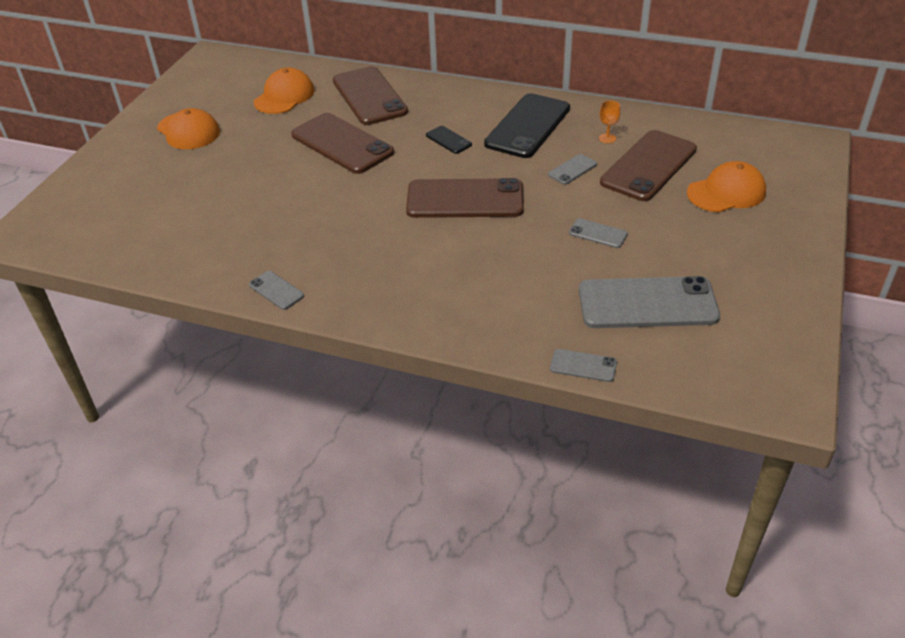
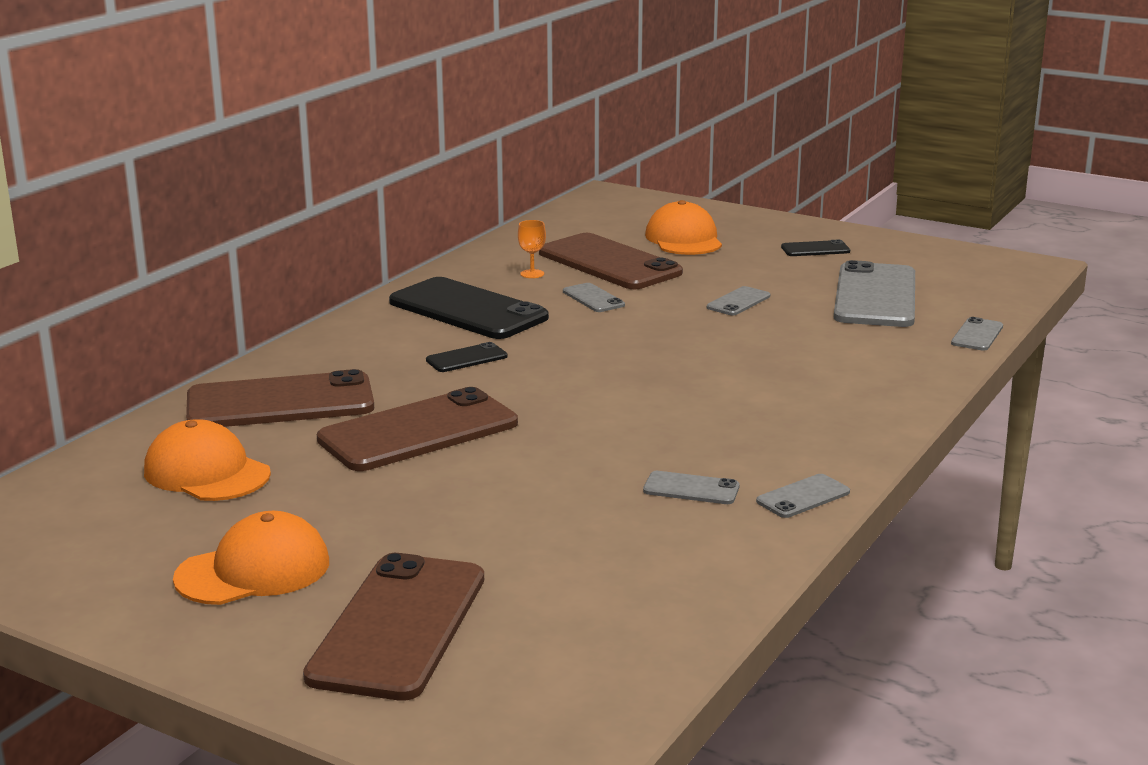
camera: 80 degrees left, 20 degrees down
brown phone [406,178,524,218] -> brown phone moved to [303,553,484,701]
none -> grey phone [643,471,740,504]
none -> black phone [781,239,850,256]

